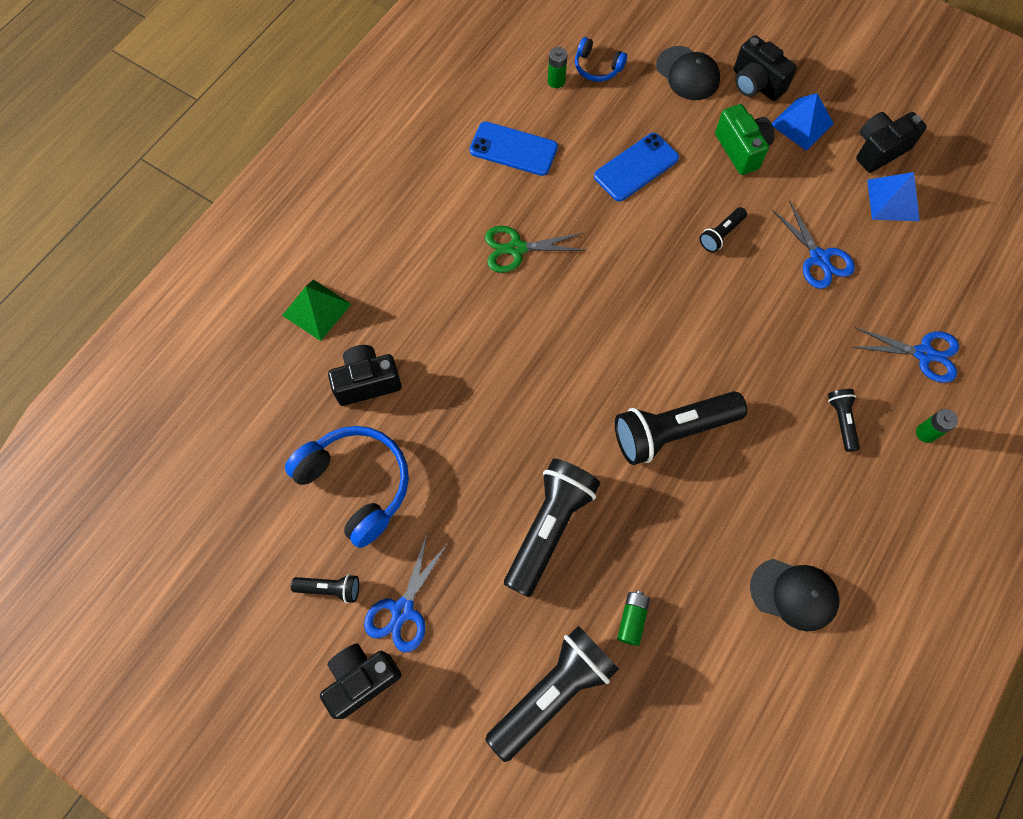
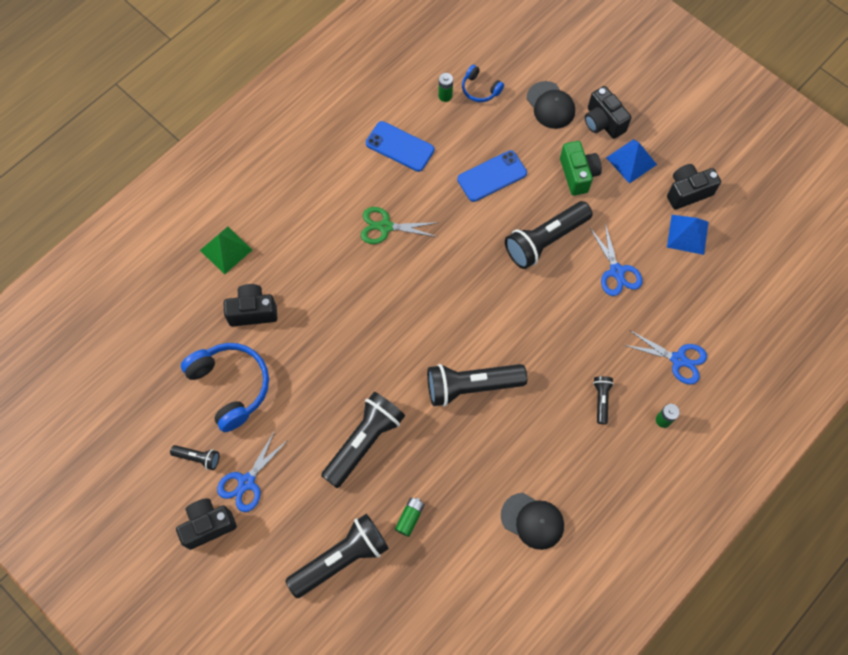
camera: 10 degrees right, 0 degrees up
black flashlight [699,207,747,252] -> black flashlight [505,201,593,269], size x2.09

